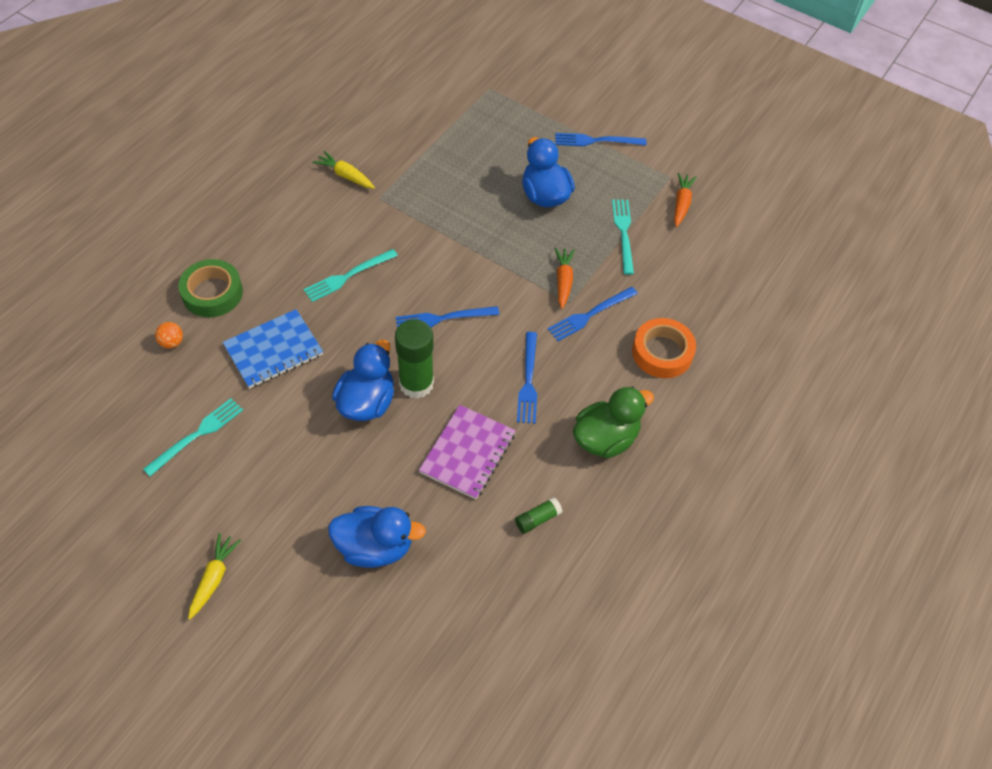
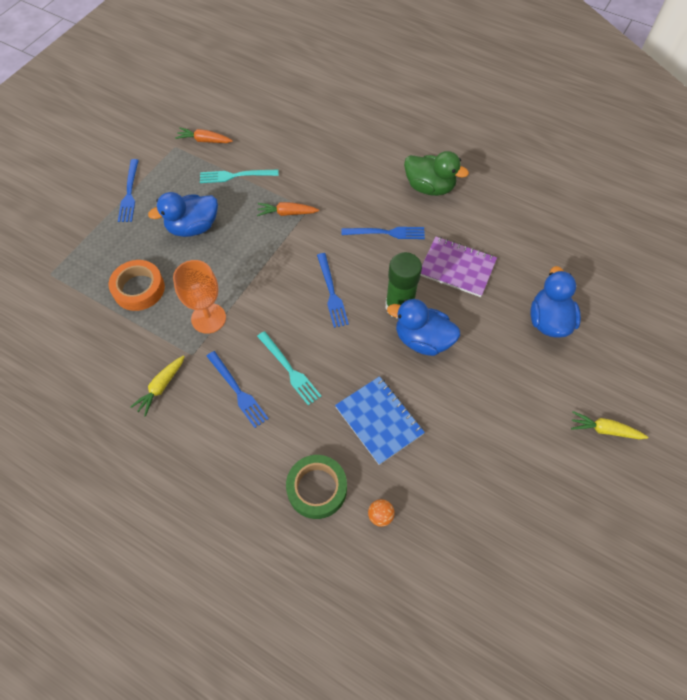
camera: 90 degrees left, 5 degrees up
turquoise fork [143,398,243,476] -> none
green glue stick [515,497,563,534] -> none
blue fork [548,287,638,341] -> blue fork moved to [207,351,269,428]
green duck [573,386,654,458] -> green duck turned 150 degrees clockwise [404,151,469,196]
orange tape [632,318,696,378] -> orange tape moved to [109,260,165,311]
none -> orange goblet [173,260,226,334]

